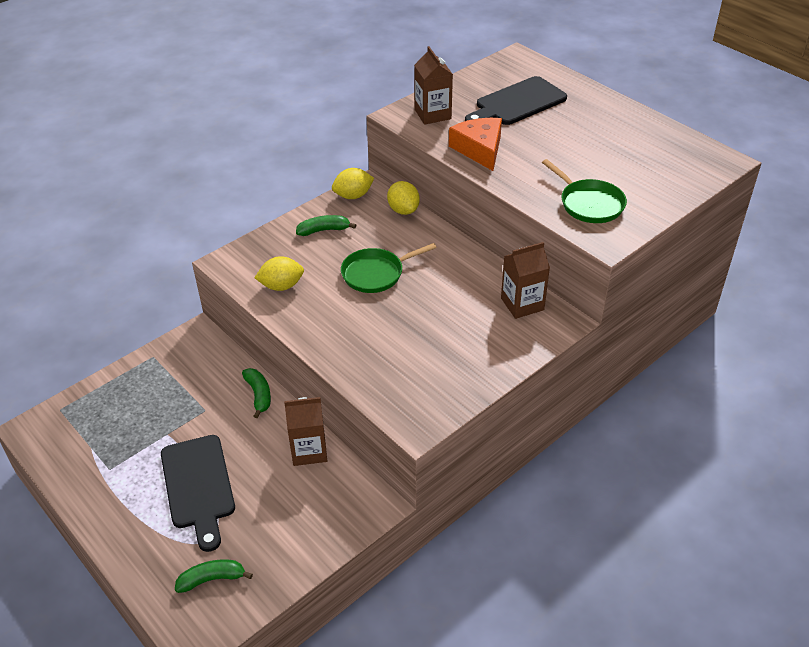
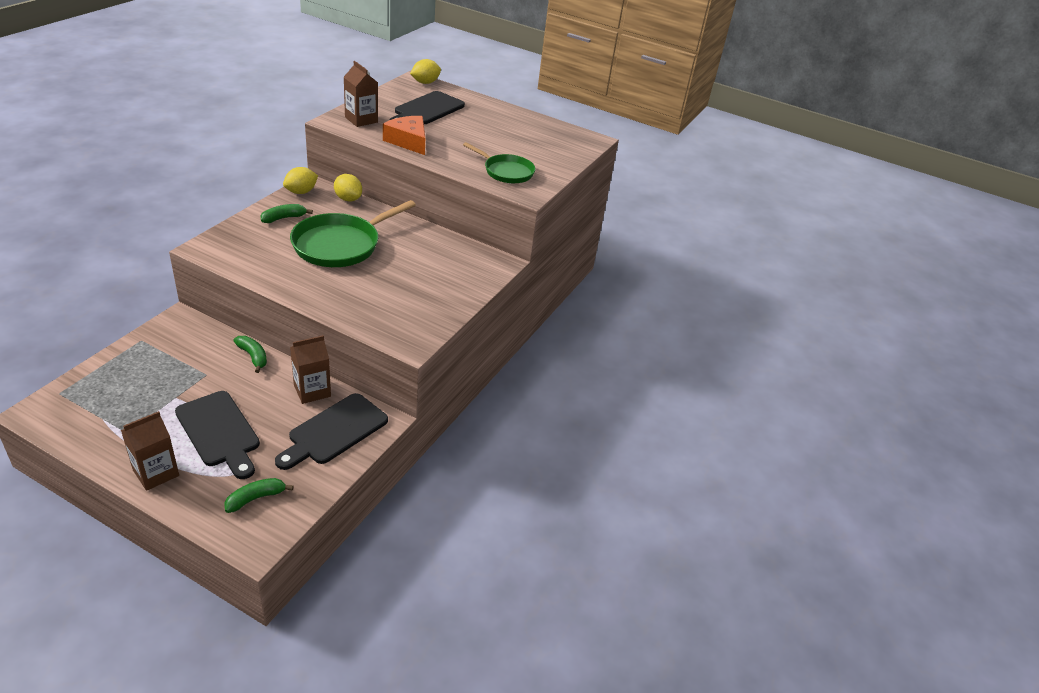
camera: 25 degrees left, 5 degrees down
yellow lemon [255,256,304,291] -> yellow lemon moved to [410,59,441,84]
green pan [341,243,437,293] -> green pan [290,200,416,267], size x1.64
brown carton [501,242,550,319] -> brown carton moved to [121,411,179,491]
none -> black cutting board [275,393,388,470]

